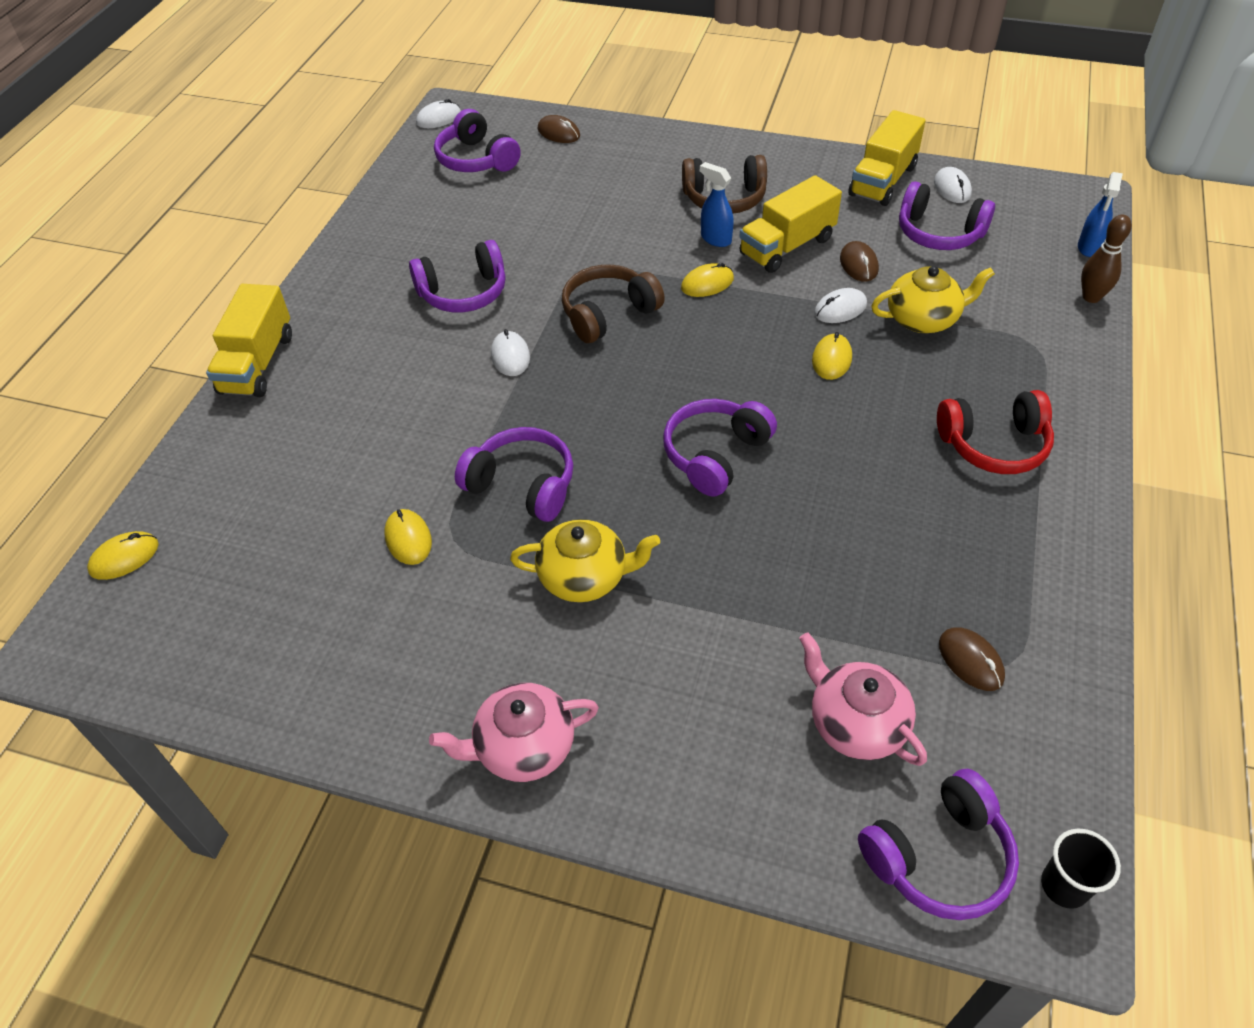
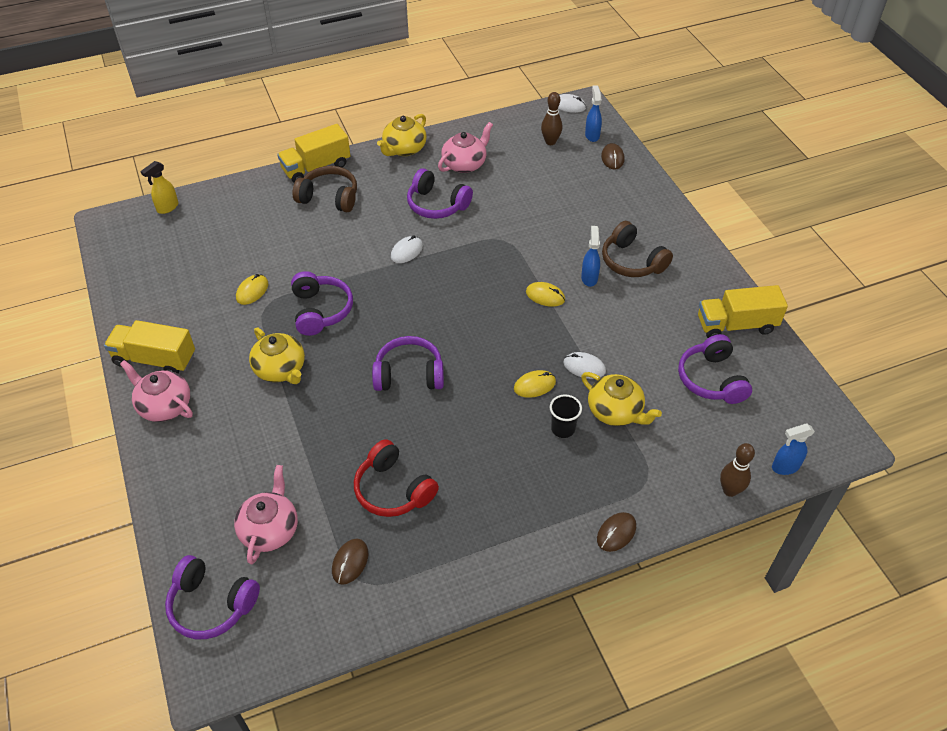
camera: 50 degrees right, 0 degrees up
yellow mouse [87,531,159,580] -> yellow spray bottle [140,161,178,214]
purple headphones [434,109,521,172] -> brown bowling pin [541,92,562,145]
brown headphones [562,265,665,343] -> brown headphones moved to [292,166,357,212]
yellow truck [739,175,842,273] -> yellow truck moved to [104,320,195,374]
brown mouse [840,241,879,282] -> brown mouse moved to [597,512,636,552]
white mouse [934,167,972,203] -> none
red headphones [937,390,1054,474] -> red headphones moved to [354,439,439,517]
black cup [1041,828,1121,909] -> black cup moved to [550,394,582,438]
none -> yellow teapot [377,114,427,156]
none -> pink teapot [438,122,493,173]
none -> blue spray bottle [585,85,602,142]

